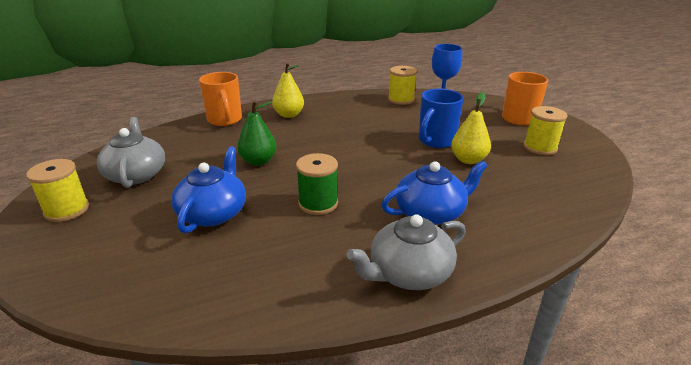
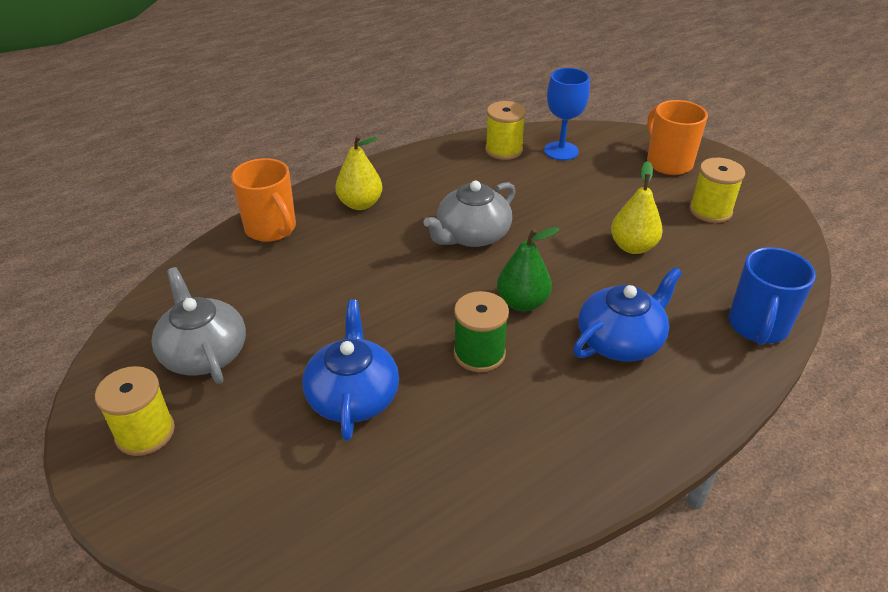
camera: 15 degrees left, 10 degrees up
green pear [237,101,277,166] -> green pear moved to [497,227,559,311]
grey teapot [347,214,466,290] -> grey teapot moved to [423,181,516,247]
blue mug [419,88,464,148] -> blue mug moved to [729,247,816,345]

